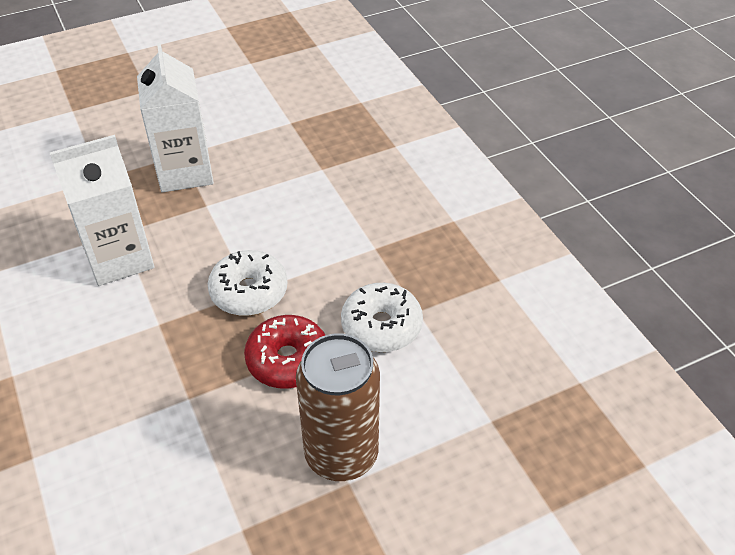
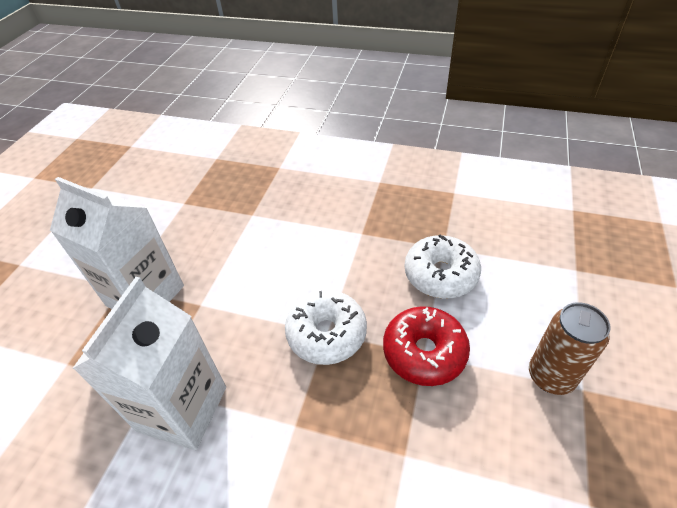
camera: 45 degrees left, 0 degrees up
brown can [296,333,380,481] -> brown can [529,302,611,395], size x0.66

